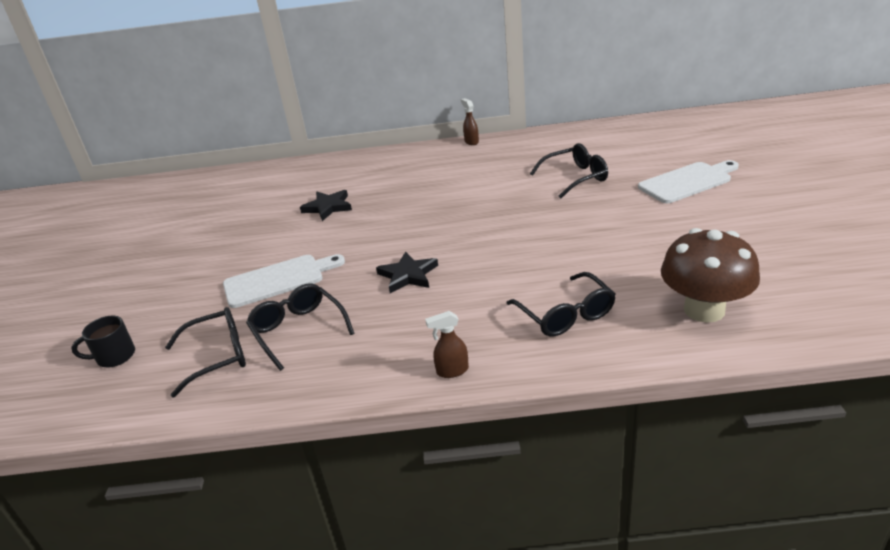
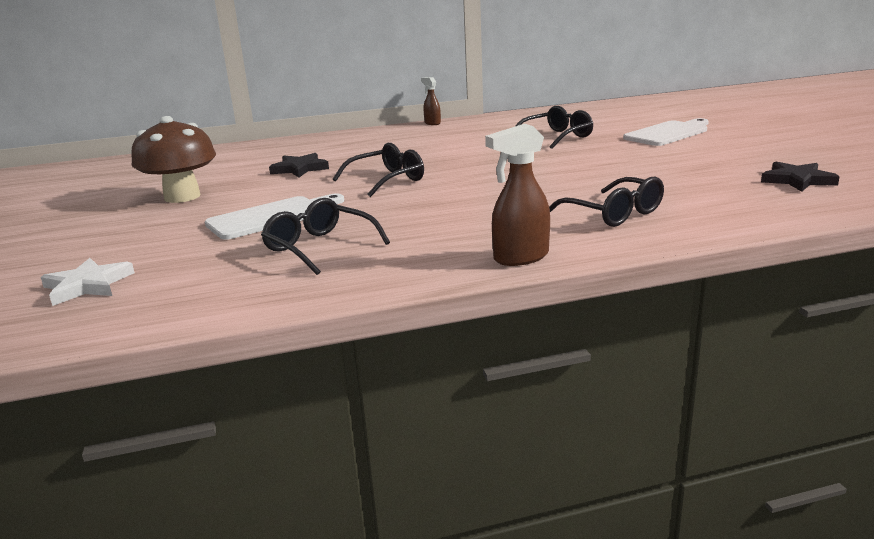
camera: 15 degrees left, 10 degrees down
black mug [71,315,135,367] -> white star [41,258,135,306]
black glasses [165,307,246,398] -> black glasses moved to [333,143,424,197]
black star [376,251,438,293] -> black star moved to [761,162,840,192]
brown spray bottle [425,311,469,378] -> brown spray bottle [485,124,550,266], size x1.62
brown mushroom [661,228,760,323] -> brown mushroom moved to [131,116,216,203]

